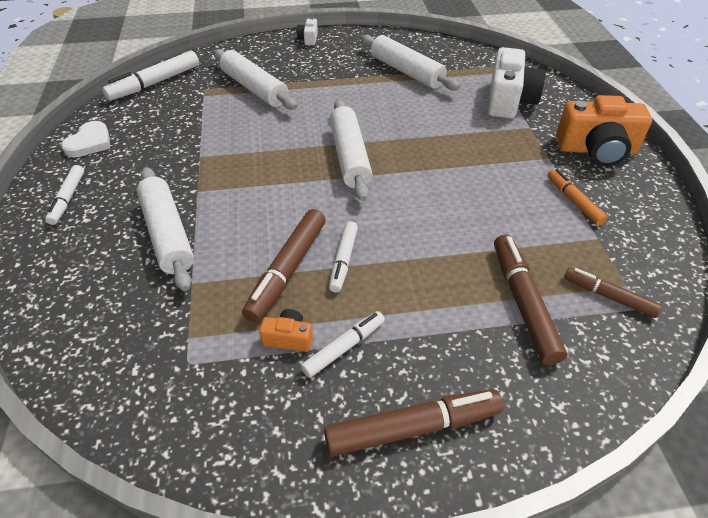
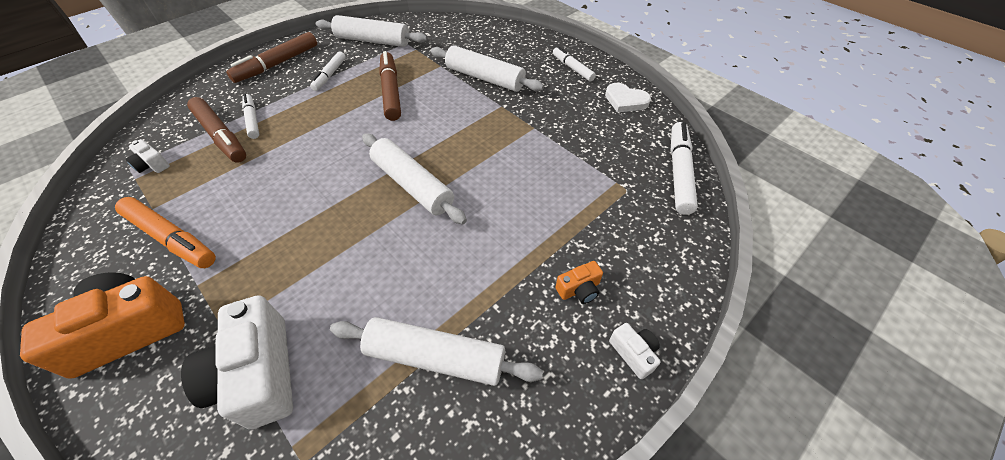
camera: 145 degrees right, 5 degrees up
white heart [61,121,110,157] -> white heart turned 45 degrees counterclockwise [605,83,651,113]
white rolling pin [214,49,297,110] -> white rolling pin moved to [316,15,427,47]
orange camera [259,309,313,352] -> orange camera moved to [555,261,603,304]
white marker [329,221,358,293] -> white marker moved to [242,94,259,139]
orange marker [547,169,607,225] -> orange marker [115,197,216,268], size x1.61
brown marker [564,268,662,318] -> white camera [126,139,170,173]

